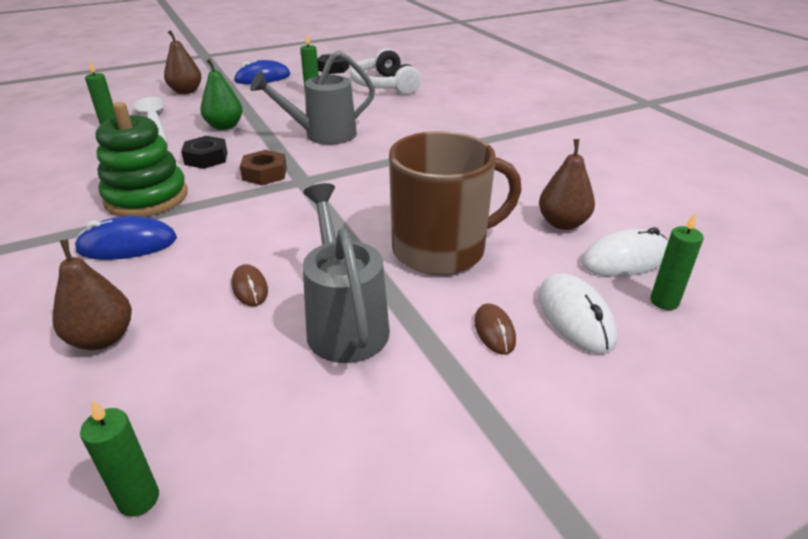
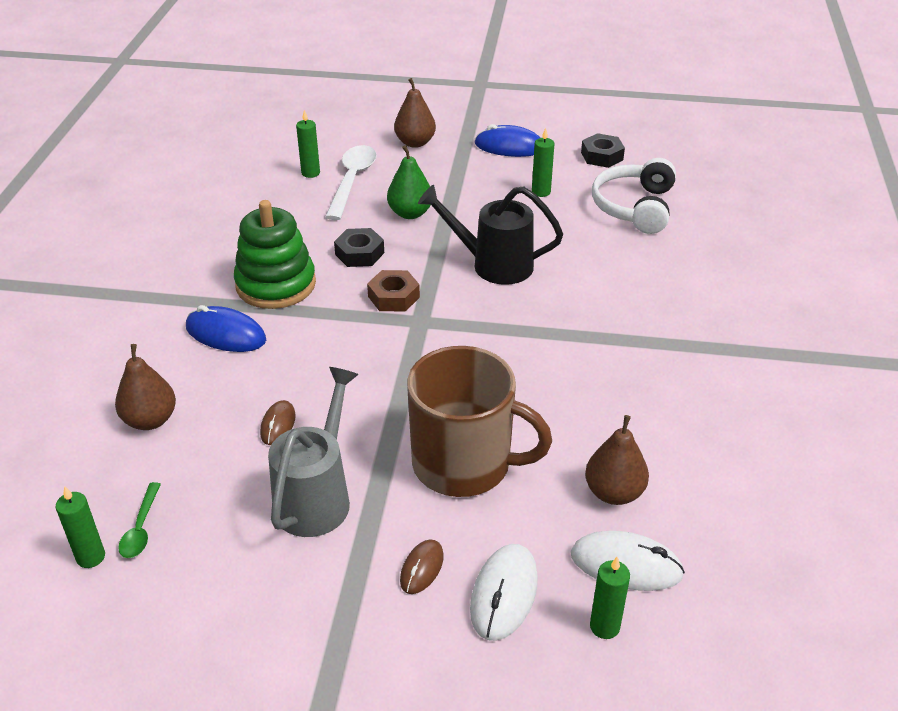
camera: 35 degrees right, 5 degrees up
grey watering can [250,51,375,145] -> black watering can [418,185,563,285]
none -> green spoon [118,482,161,558]

